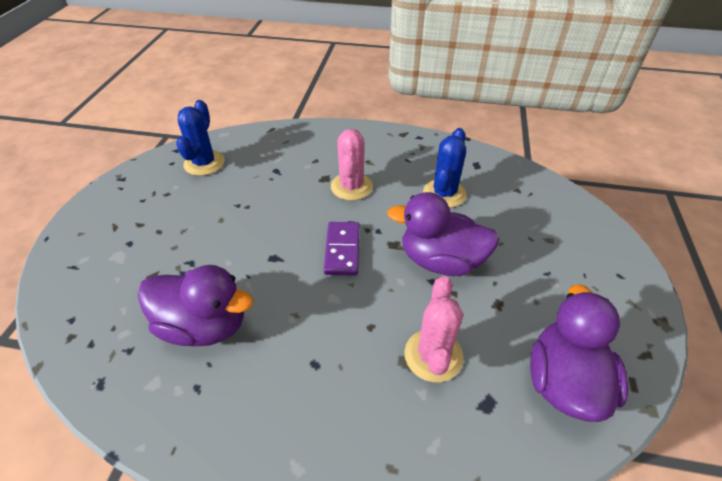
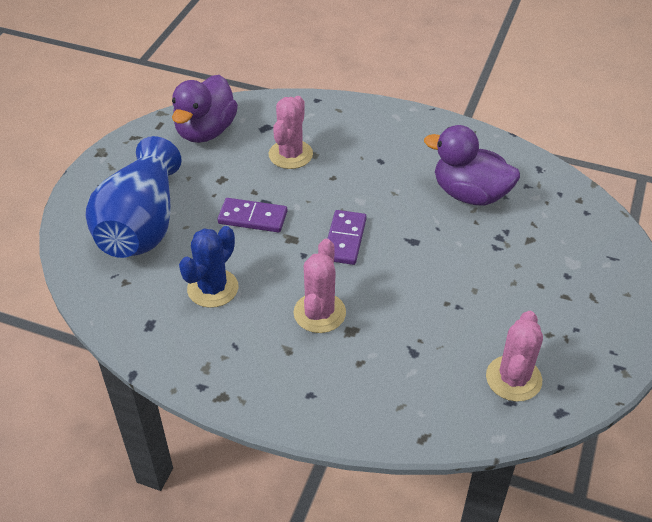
camera: 170 degrees left, 0 degrees up
blue cactus [176,100,225,176] -> pink cactus [486,311,543,402]
purple duck [387,192,500,276] -> purple domino [217,198,287,233]
none -> blue vase [86,136,182,258]

